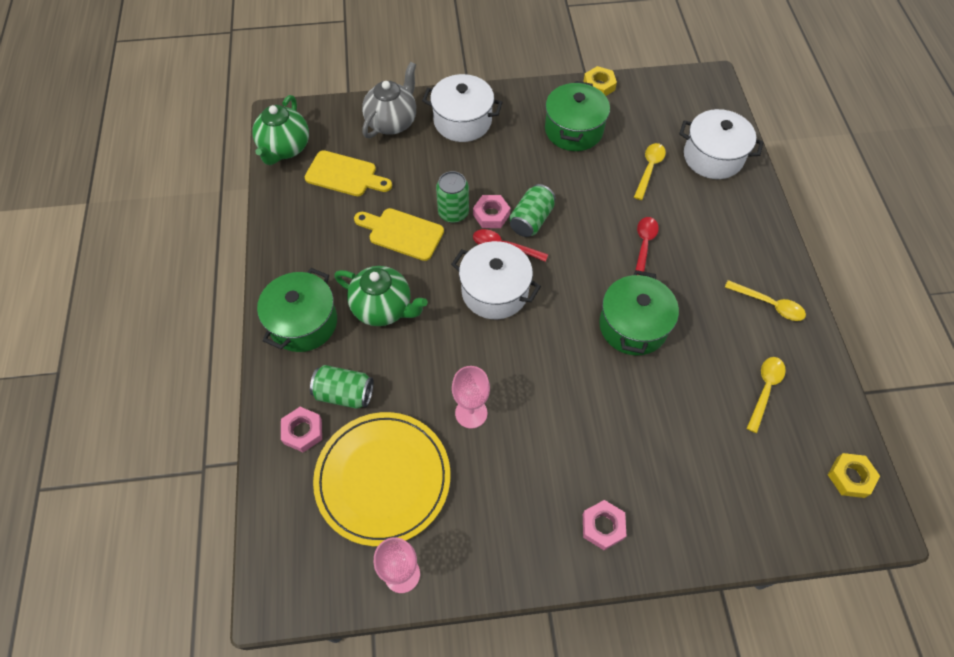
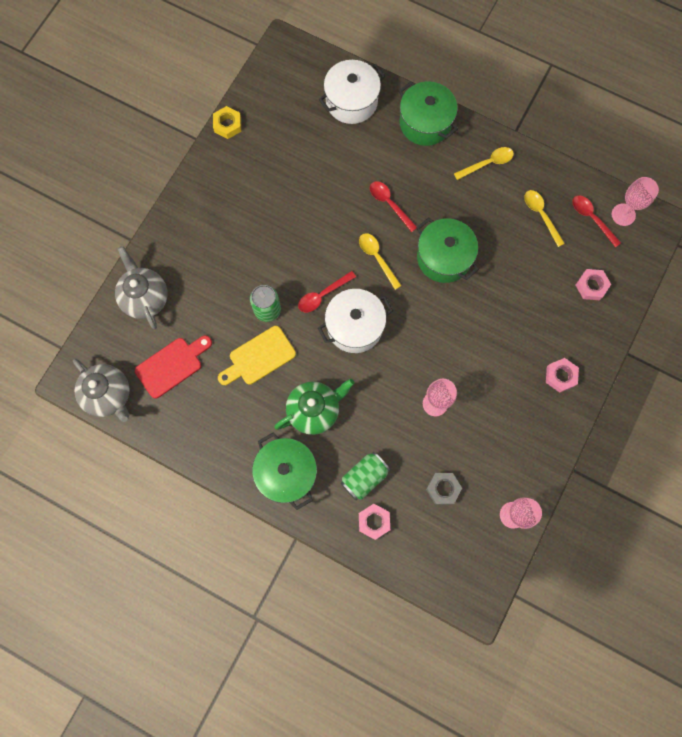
camera: 55 degrees left, 15 degrees up
green teapot [252,95,309,165] -> grey teapot [73,359,130,422]
yellow cutting board [305,150,392,196] -> red cutting board [135,336,212,399]
yellow plate [313,412,450,546] -> grey nut [426,473,462,504]
white pot [422,74,503,142] -> none
pink nut [473,195,511,228] -> pink nut moved to [576,269,611,300]
green can [509,184,556,237] -> none
green pot [545,81,610,151] -> green pot moved to [399,81,458,146]
yellow spoon [634,143,666,200] -> yellow spoon moved to [359,233,402,290]
yellow nut [828,453,880,498] -> pink goblet [612,177,659,226]
none -> red spoon [572,196,621,248]

